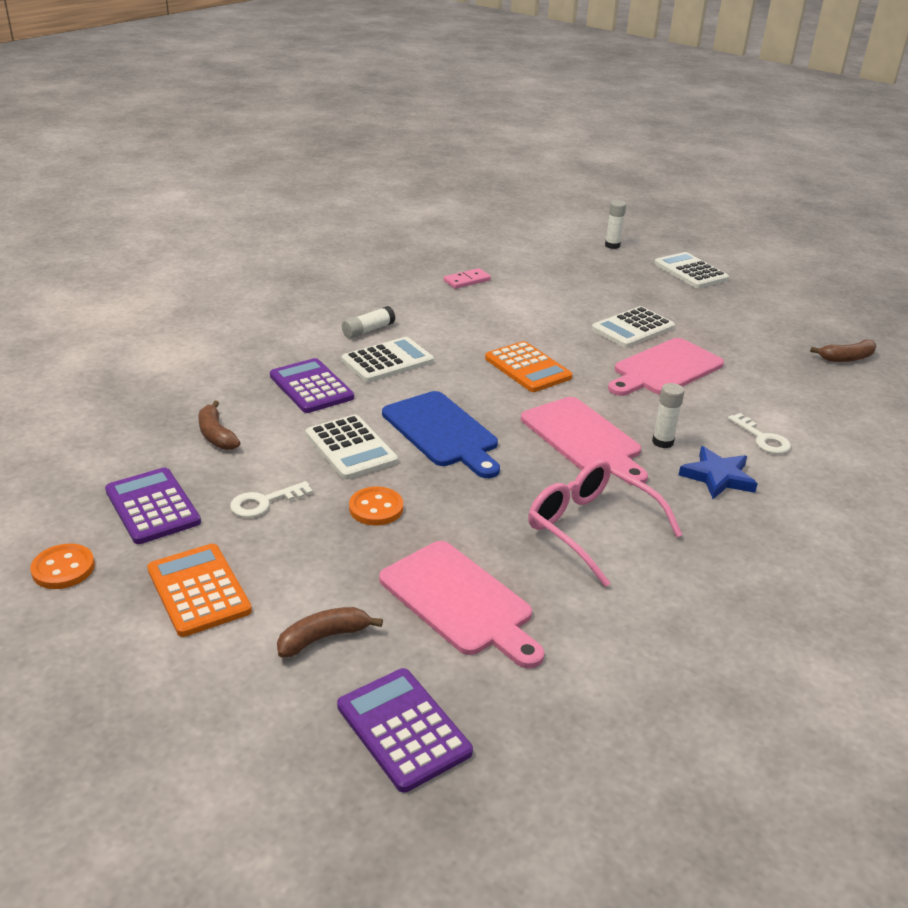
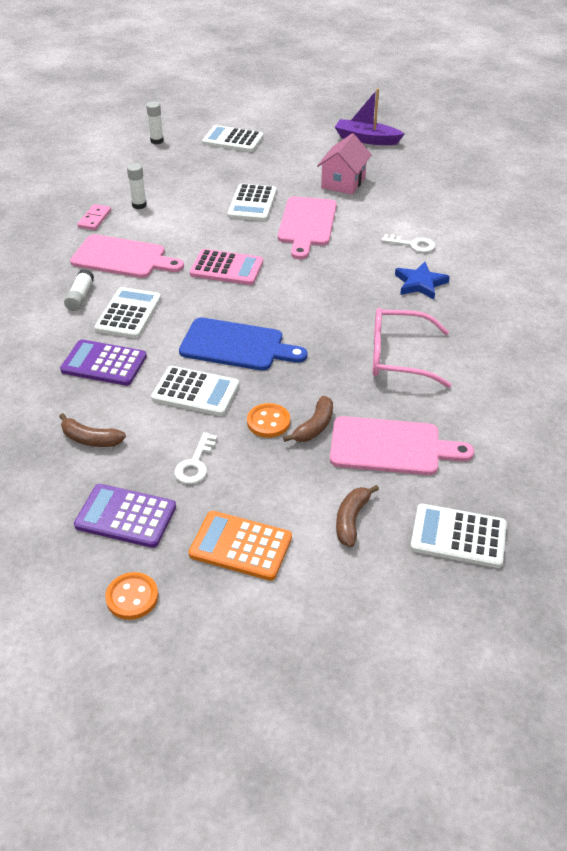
camera: 40 degrees left, 10 degrees up
purple calculator [337,668,473,793] -> white calculator [410,504,507,568]
orange calculator [485,341,573,392] -> pink calculator [190,249,263,285]
pink cutting board [521,397,648,485] -> pink cutting board moved to [70,234,184,278]
white glue stick [652,383,685,448] -> white glue stick moved to [127,163,147,209]
brown banana [810,340,876,362] -> brown banana moved to [283,396,333,442]
none -> pink house [317,133,372,195]
none -> purple boat [335,88,404,145]

